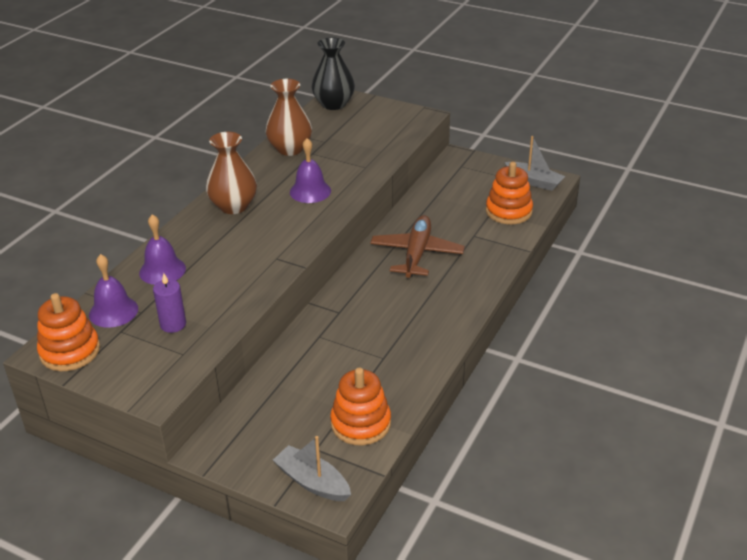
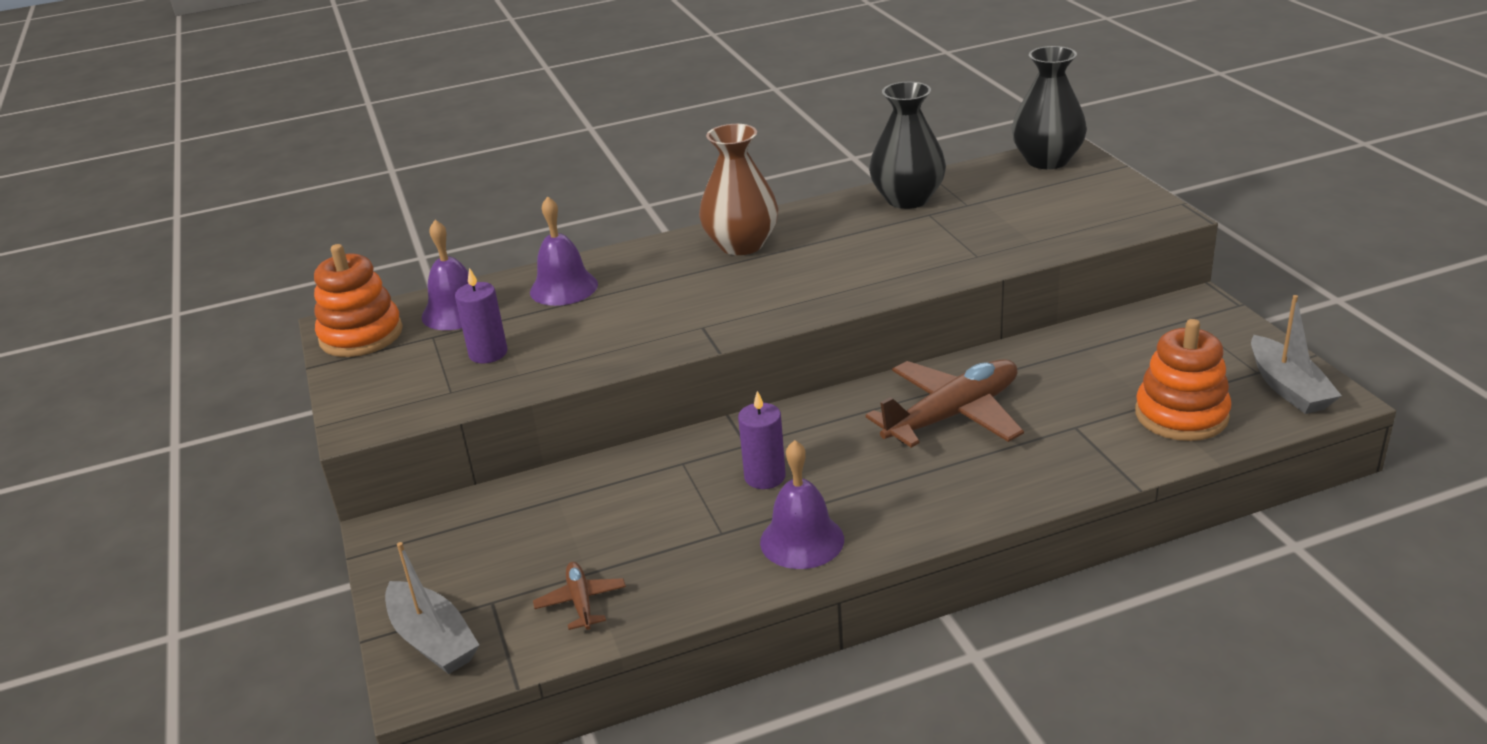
camera: 45 degrees right, 5 degrees down
brown vase [265,79,312,156] -> black vase [869,82,946,209]
grey boat [273,436,351,501] -> grey boat turned 150 degrees clockwise [385,542,479,674]
purple bell [290,138,331,203] -> purple bell moved to [760,440,844,569]
orange stacking toy [330,368,391,446] -> brown plane [533,562,626,630]
none -> purple candle [738,391,786,489]

